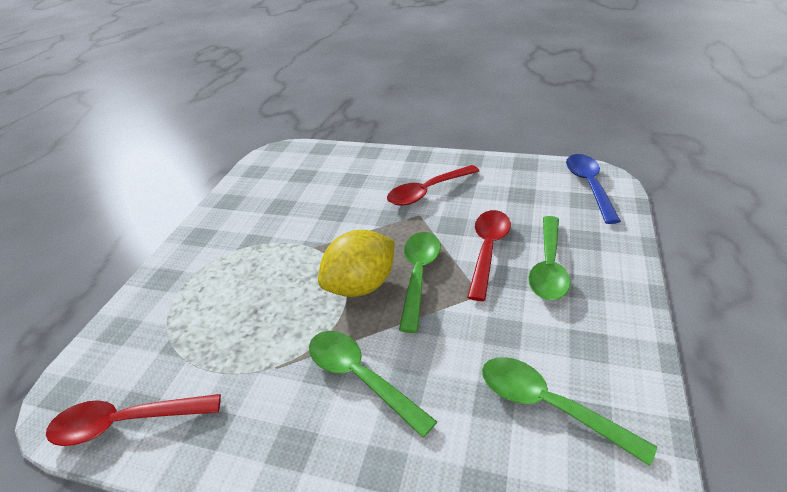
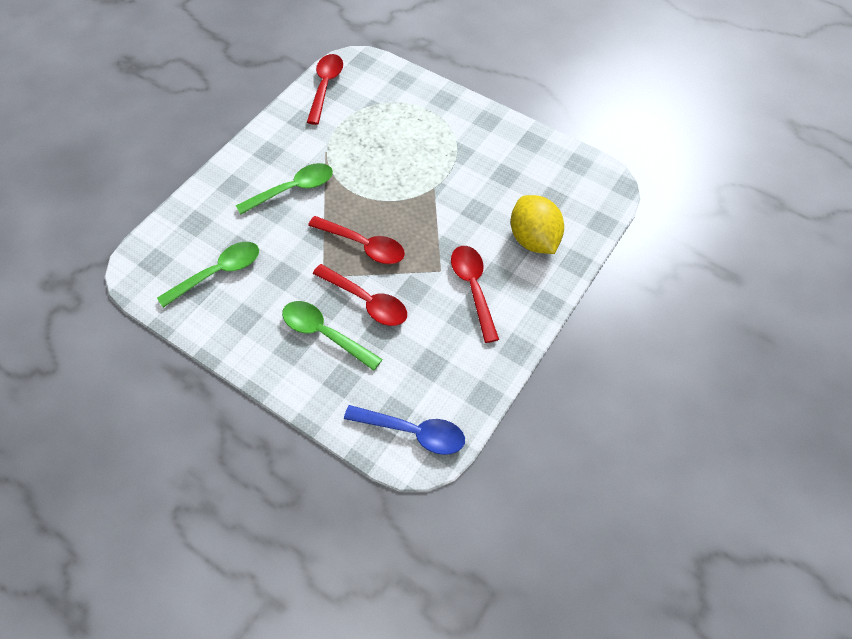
camera: 105 degrees right, 20 degrees up
yellow lemon [318,230,394,297] -> yellow lemon moved to [511,195,564,254]
green spoon [399,232,441,333] -> red spoon [308,216,405,264]

